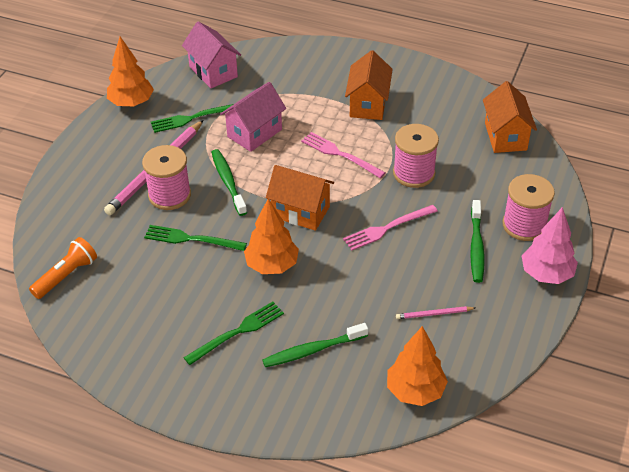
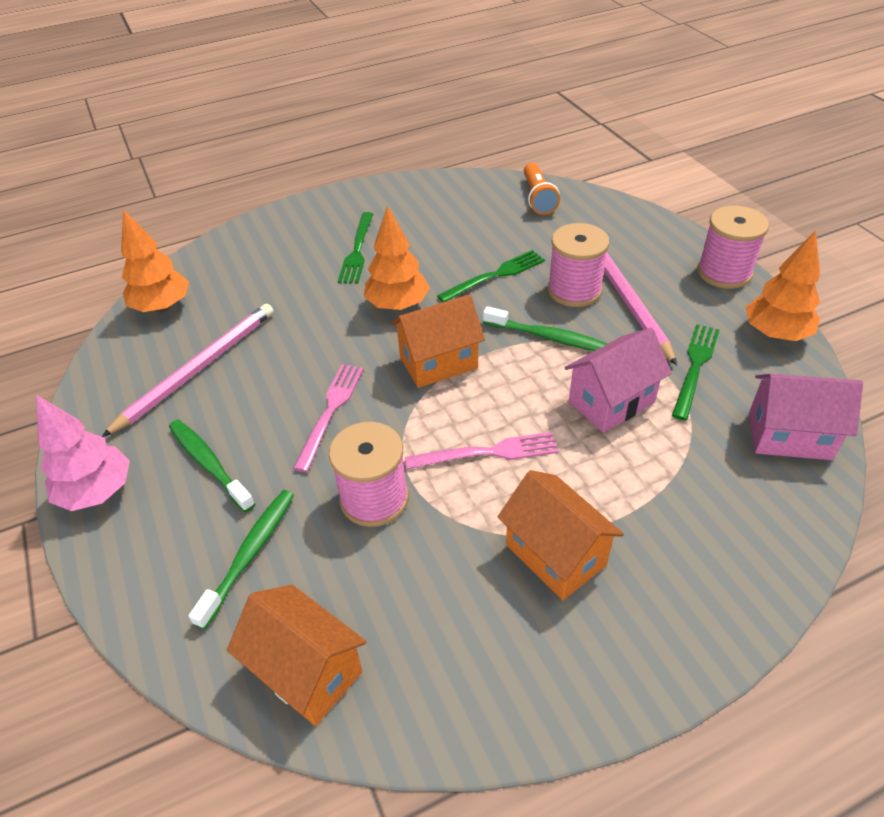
camera: 135 degrees right, 0 degrees up
pink house [220,82,286,152] -> pink house turned 60 degrees clockwise [564,328,672,433]
green toothbrush [262,323,368,367] -> green toothbrush moved to [189,490,294,629]
pink pencil [396,306,475,319] -> pink pencil [102,304,274,437], size x2.18
pink spool [502,174,555,241] -> pink spool moved to [697,206,769,289]

